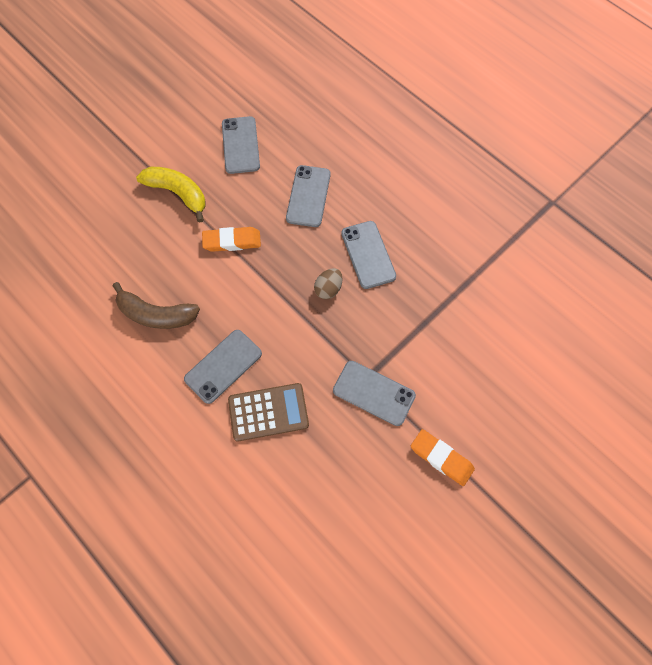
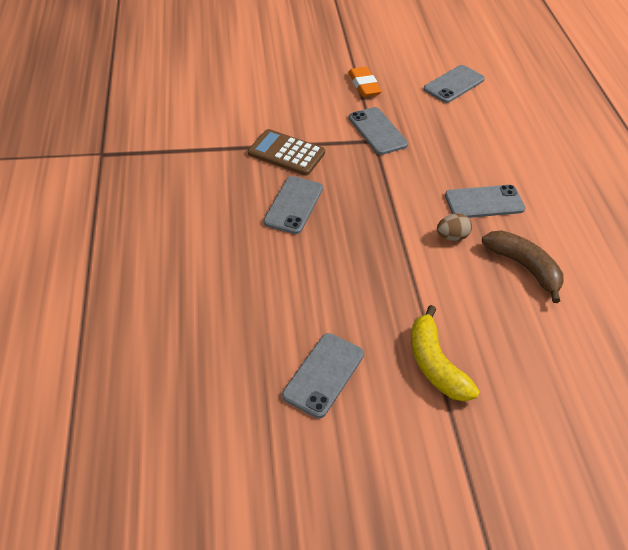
camera: 145 degrees left, 20 degrees down
orange eraser [202,227,261,252] -> none
brown calculator [228,383,309,442] -> brown calculator moved to [248,129,325,176]
grey phone [286,165,331,227] -> grey phone moved to [423,65,485,103]
brown egg [314,268,343,299] -> brown egg moved to [437,213,472,241]

